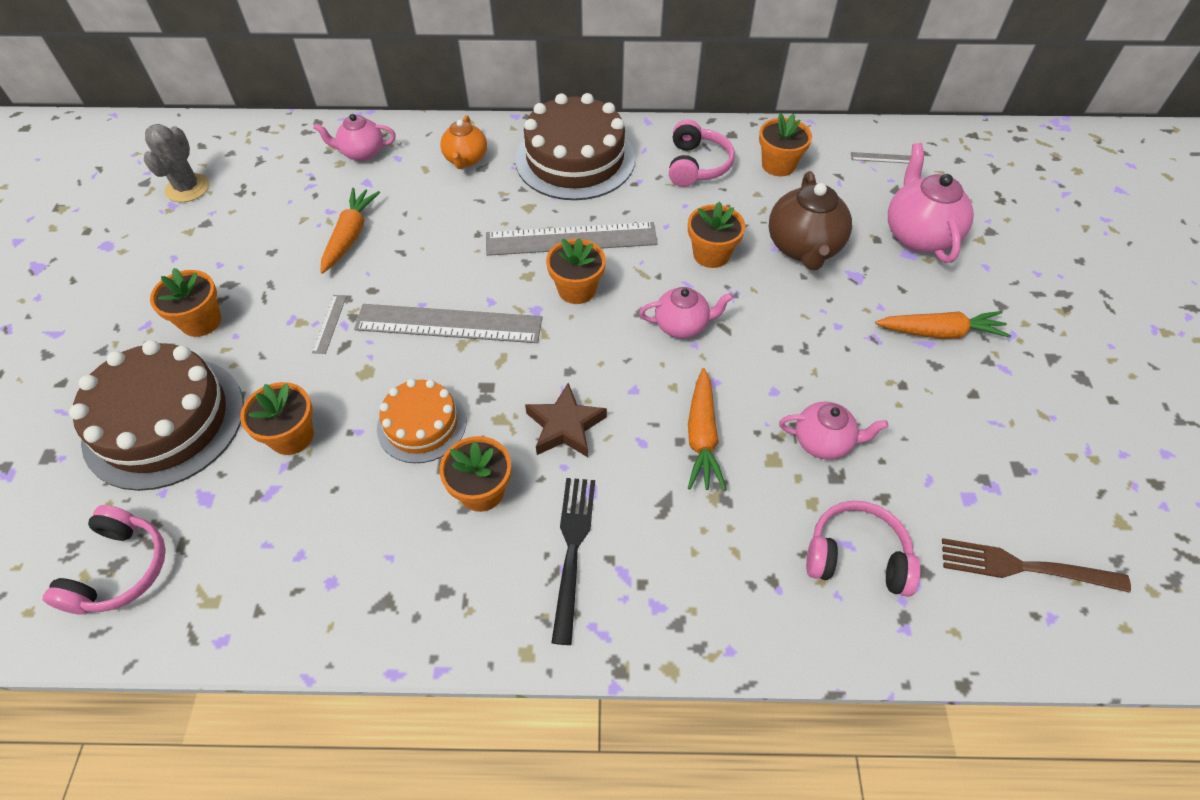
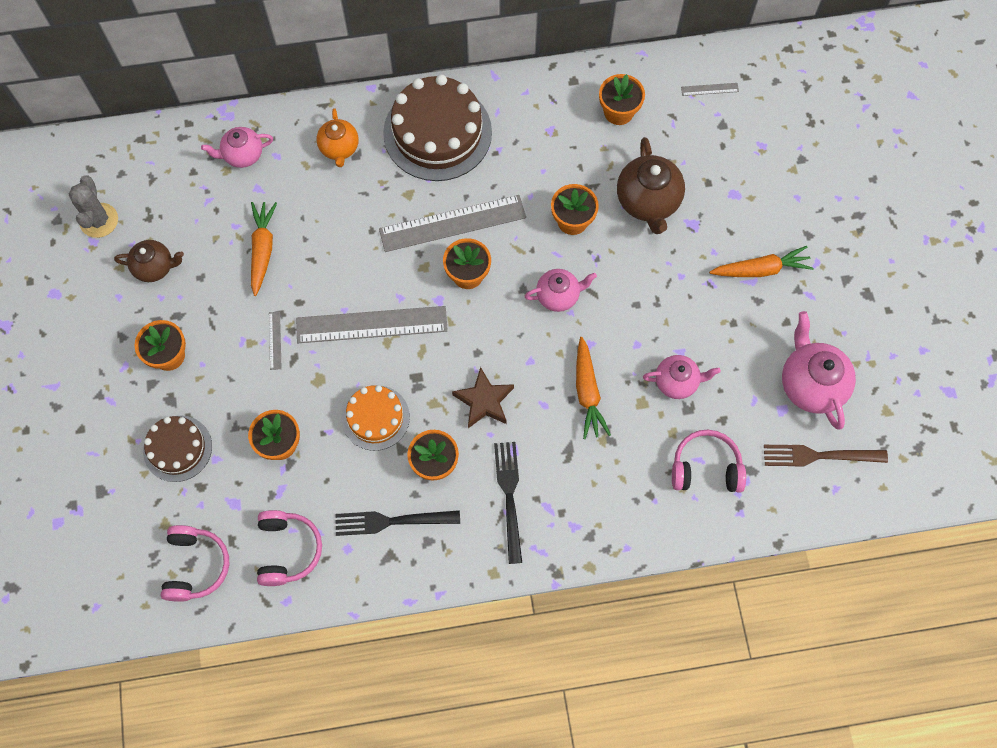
camera: 10 degrees left, 15 degrees up
brown cake [69,340,244,491] -> brown cake [143,416,212,482], size x0.58
pink headphones [669,120,735,187] -> pink headphones moved to [257,510,322,586]
pink teapot [888,143,974,263] -> pink teapot moved to [782,311,856,430]
none -> brown teapot [114,240,184,282]
none -> black fork [335,510,460,536]

